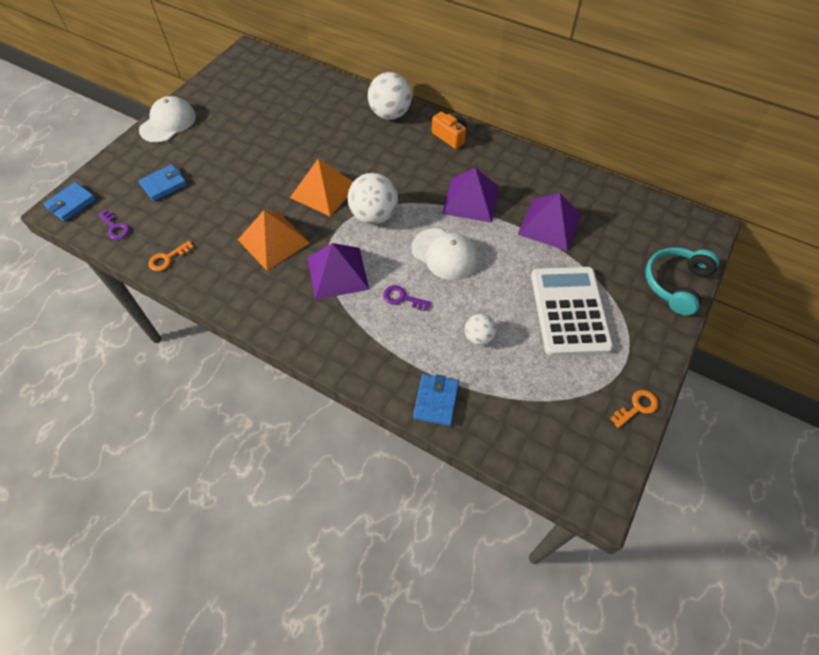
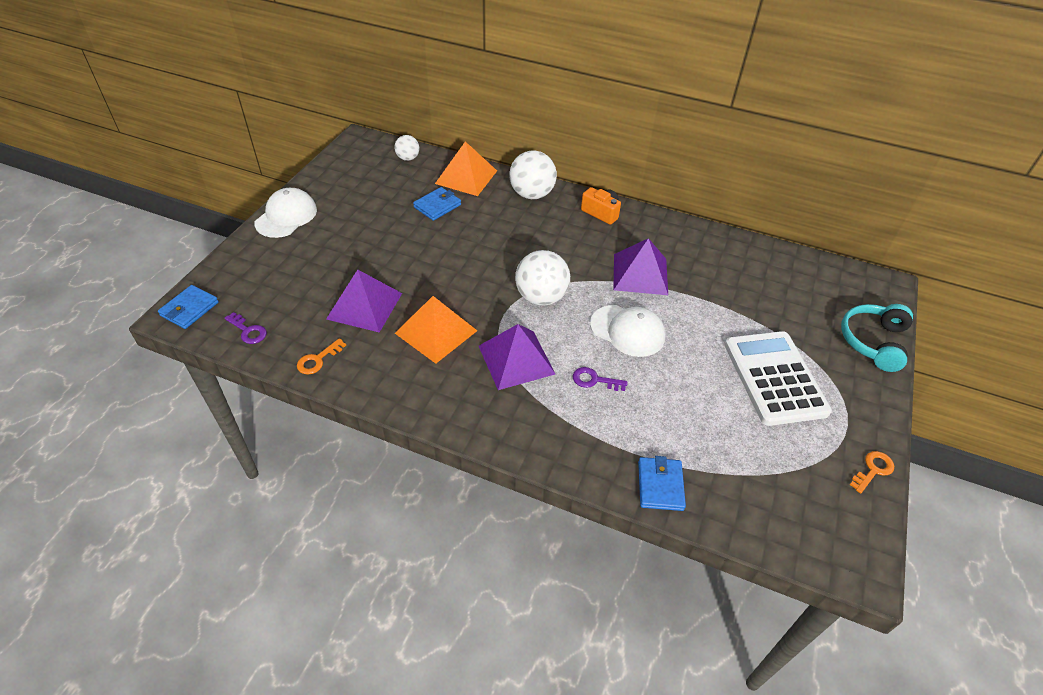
camera: 10 degrees left, 10 degrees down
blue wallet [138,164,187,201] -> blue wallet moved to [413,187,461,221]
orange pyramid [290,159,353,216] -> orange pyramid moved to [435,141,497,196]
white ball [465,314,496,345] -> white ball moved to [394,135,419,161]
purple pyramid [517,193,581,251] -> purple pyramid moved to [326,270,402,333]

